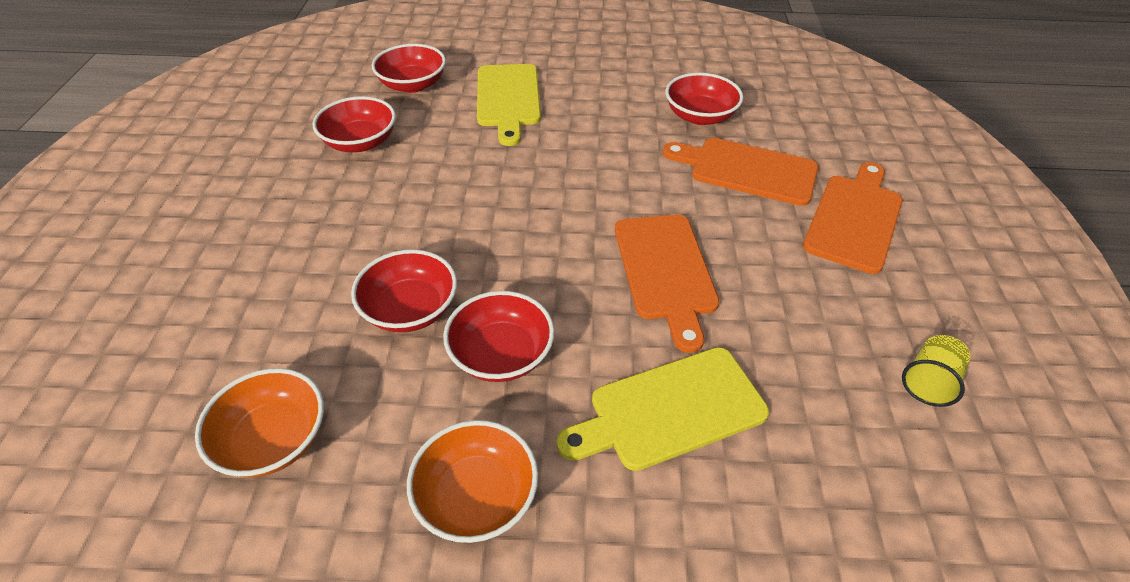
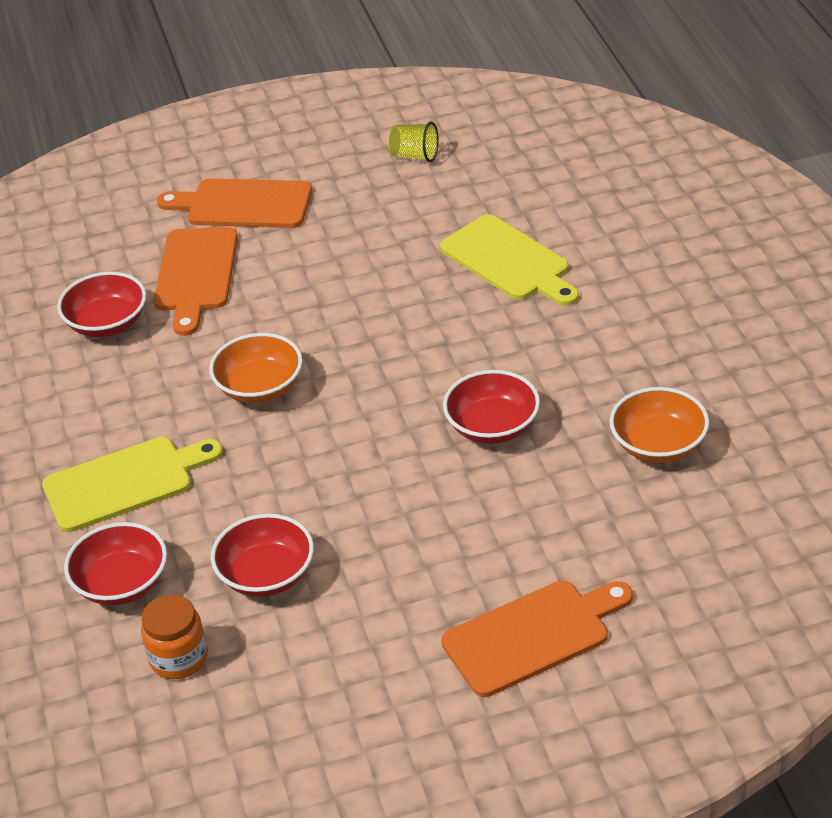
camera: 105 degrees left, 5 degrees down
orange bowl [407,420,538,543] -> orange bowl moved to [209,333,303,403]
red bowl [443,291,554,382] -> none
orange cutting board [615,214,719,353] -> orange cutting board moved to [441,581,633,697]
none -> orange jar [141,594,208,679]

